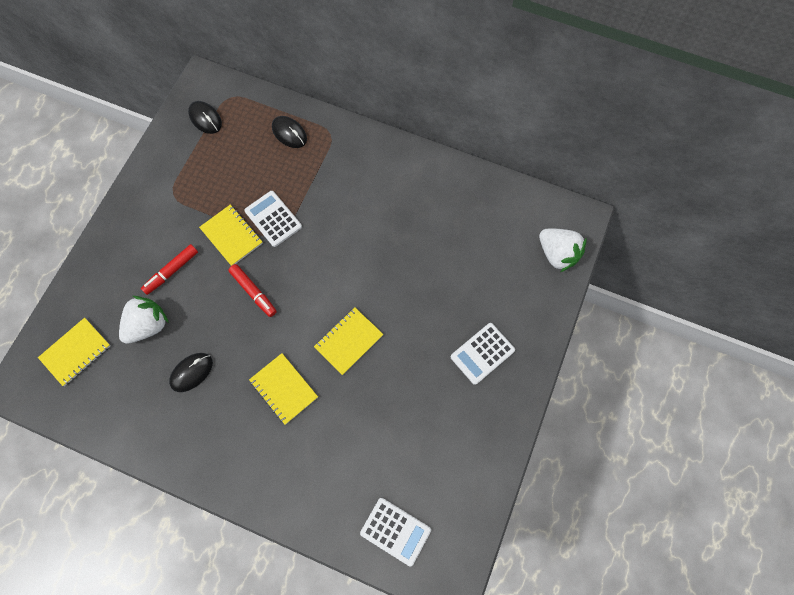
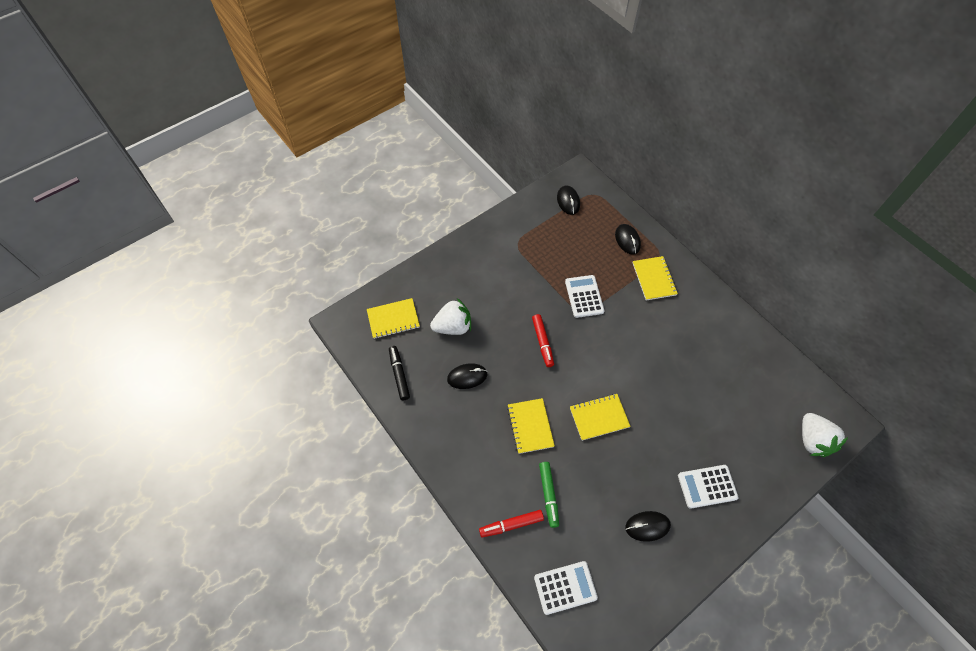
camera: 30 degrees right, 10 degrees down
red marker [141,244,198,295] -> red marker moved to [479,510,544,538]
yellow notebook [199,205,263,266] -> yellow notebook moved to [633,256,678,300]
white calculator [360,498,431,566] -> white calculator turned 75 degrees counterclockwise [534,561,598,615]
none -> black marker [389,346,410,400]
none -> green marker [539,462,559,528]
none -> black mouse [625,511,671,542]

